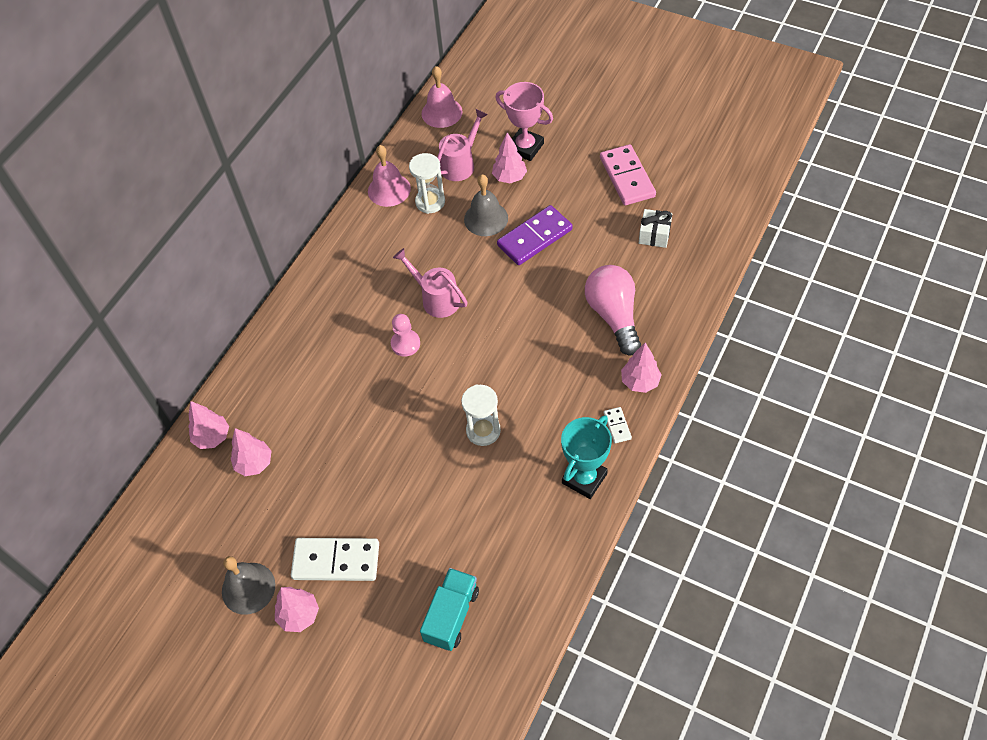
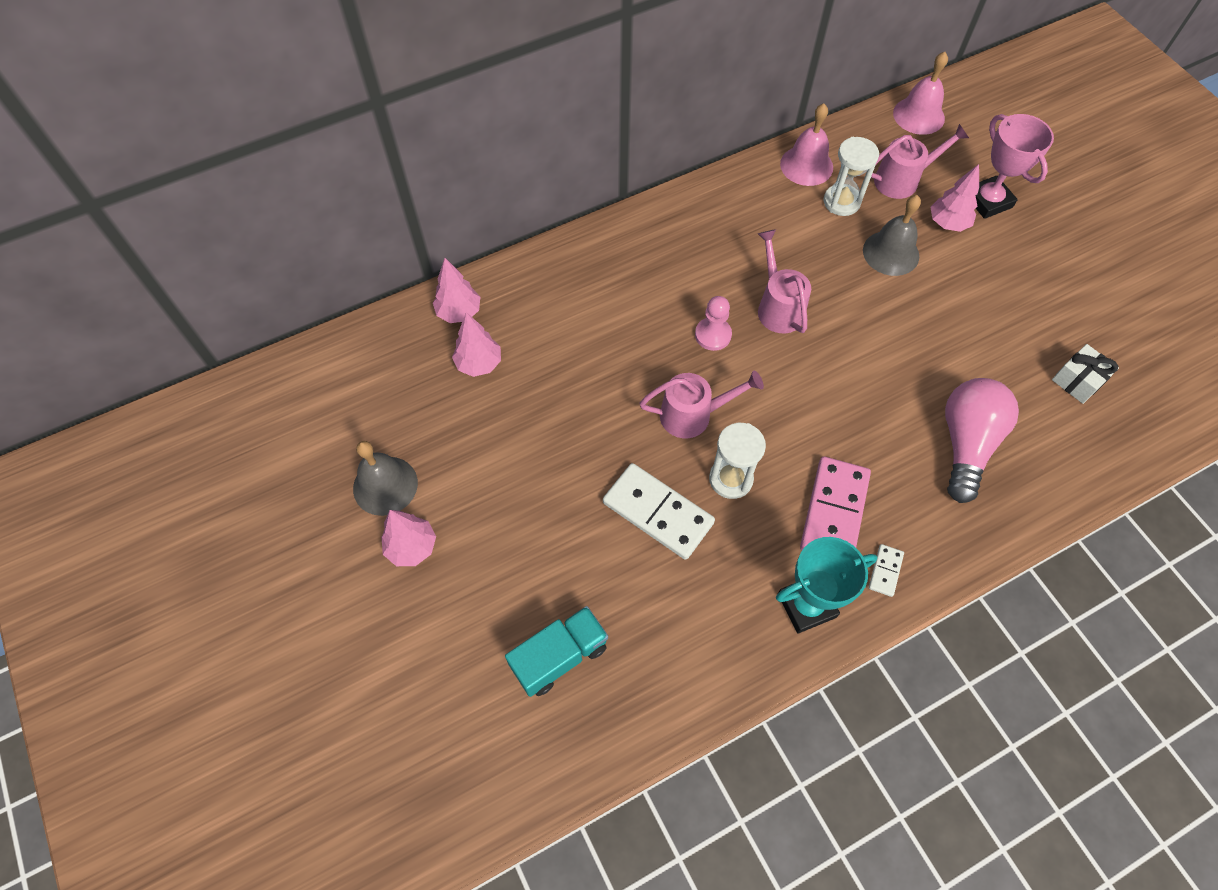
camera: 30 degrees right, 5 degrees up
white domino [291,538,379,581] -> white domino moved to [603,463,715,560]
purple domino [497,205,573,265] -> none
pink domino [600,144,656,205] -> pink domino moved to [800,457,871,550]
pink tree [621,343,661,393] -> none
none -> pink watering can [640,370,764,438]

